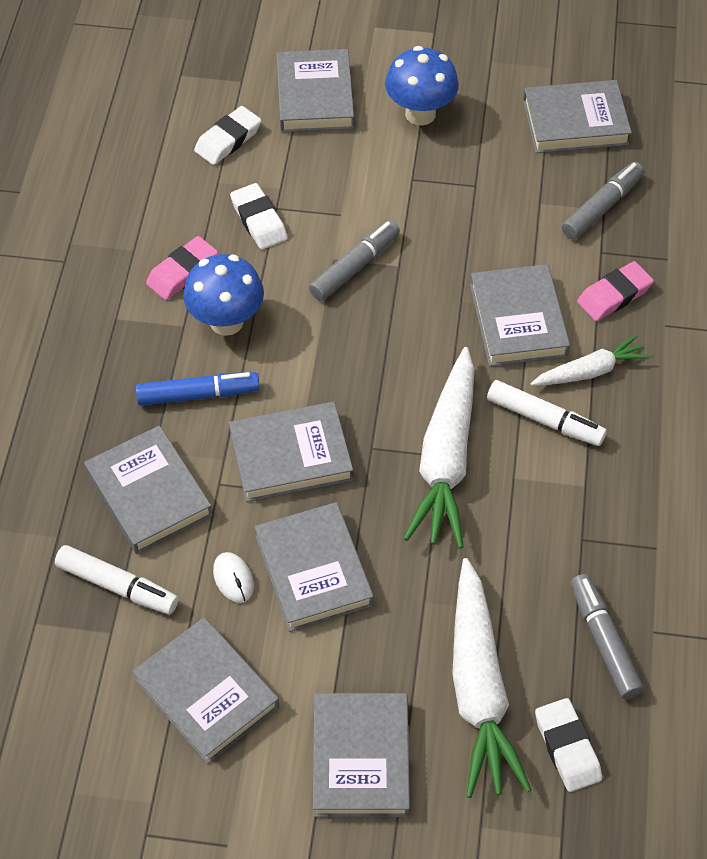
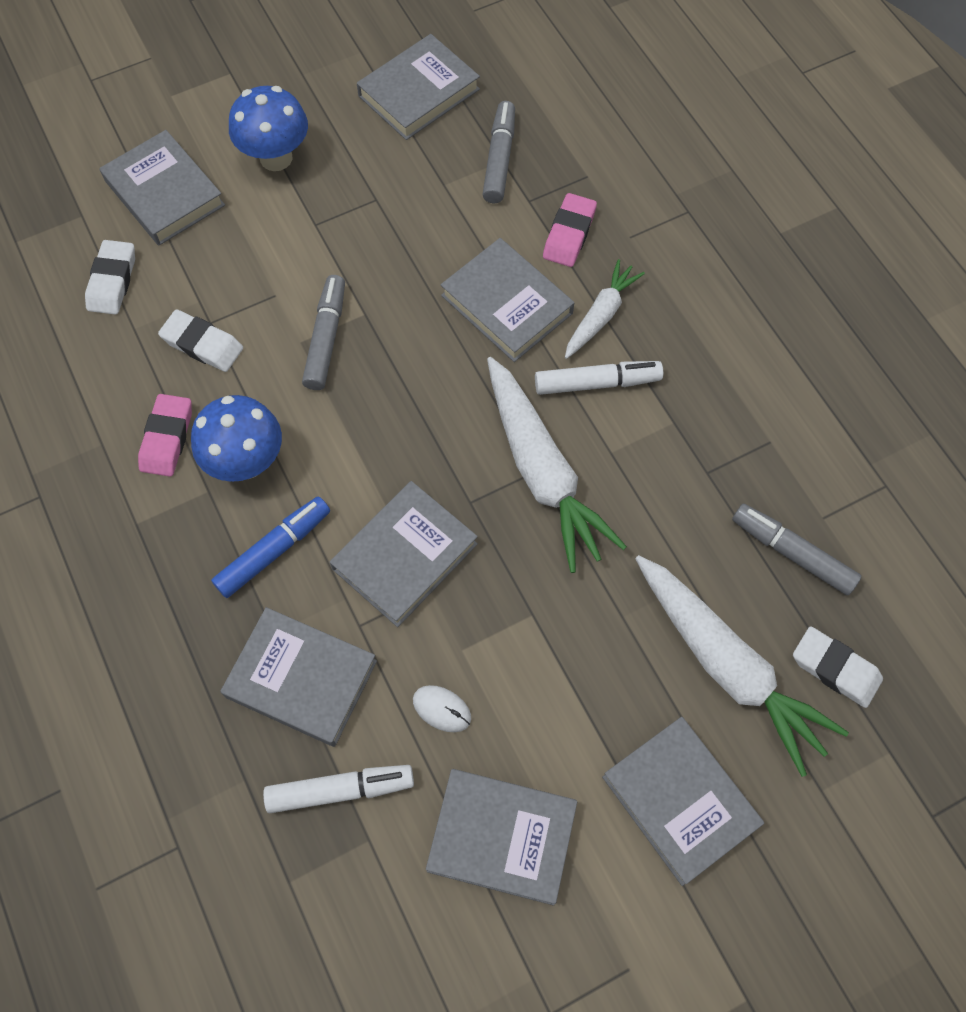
camera: 35 degrees left, 10 degrees up
grey book [255,502,374,632] -> none

